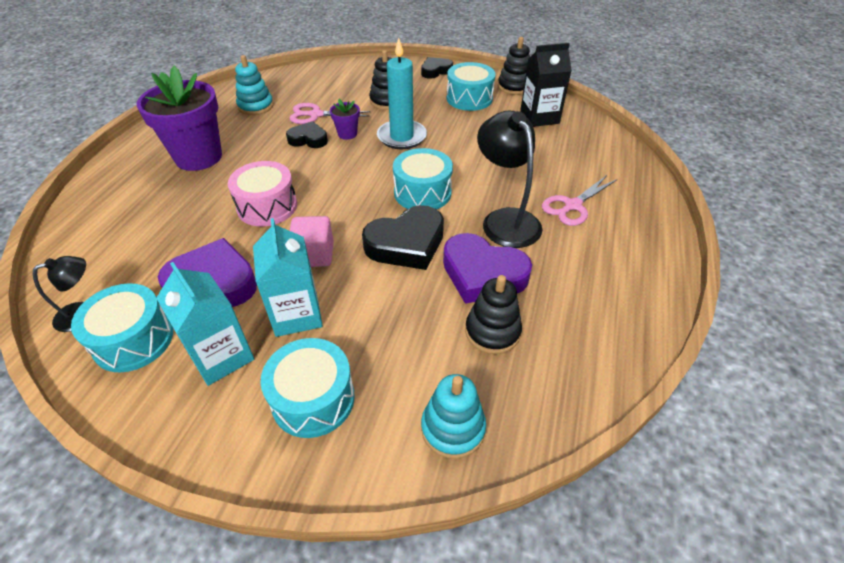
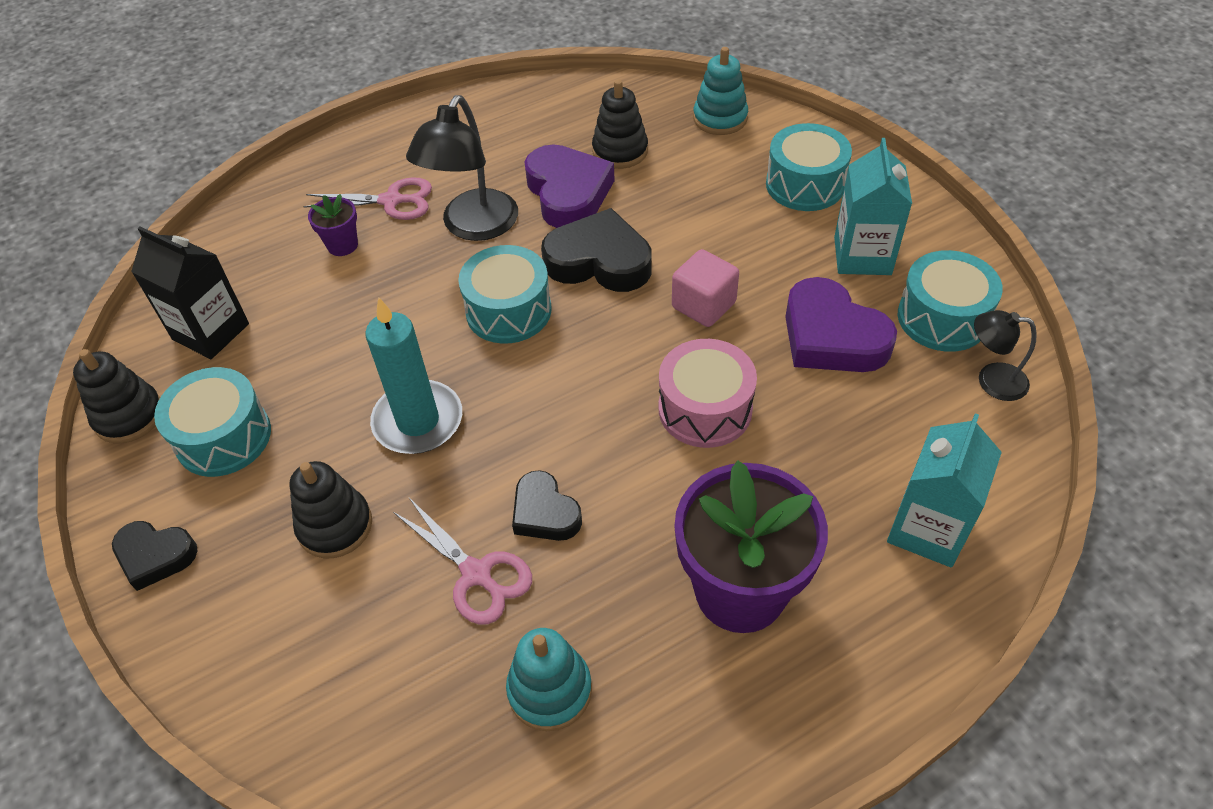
camera: 135 degrees left, 5 degrees up
turquoise carton [253,218,323,337] -> turquoise carton moved to [887,413,1002,567]
purple flower pot [330,99,360,140] -> purple flower pot moved to [308,194,358,256]

